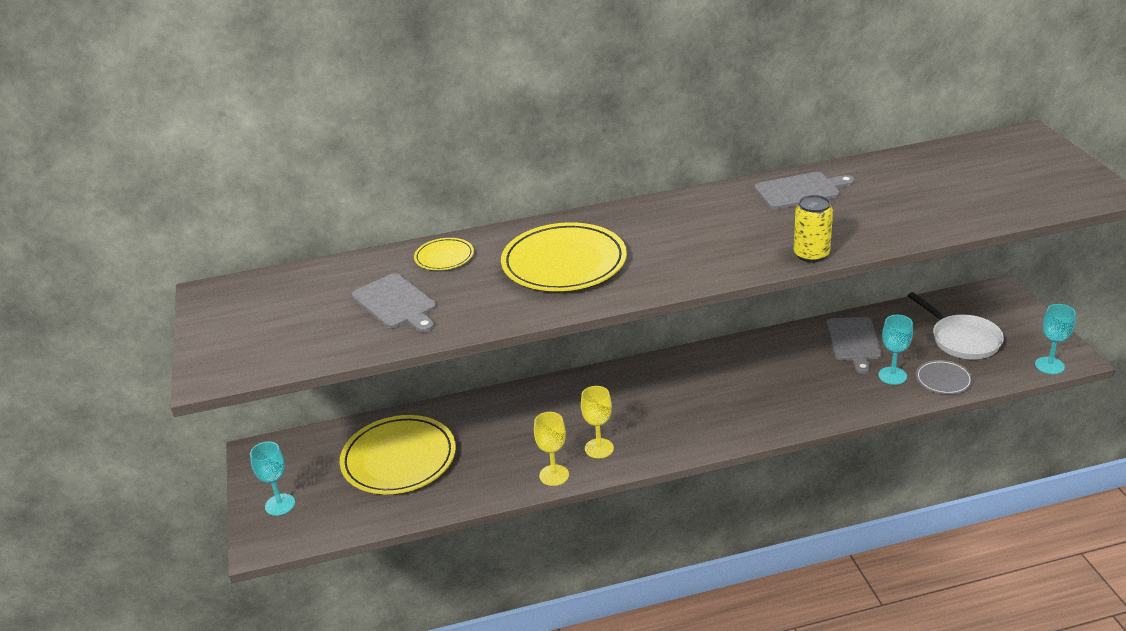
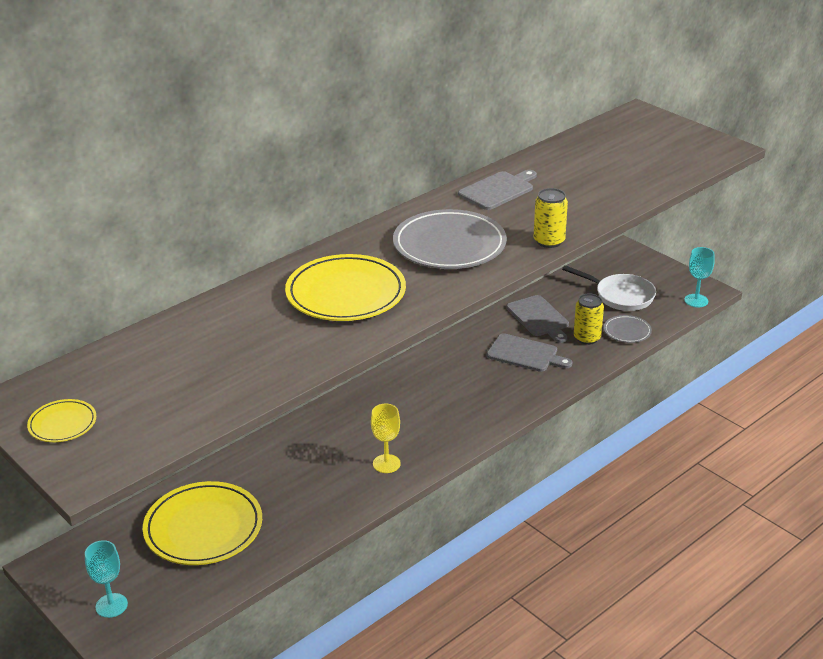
camera: 30 degrees left, 0 degrees up
grey cutting board [352,273,436,332] -> grey cutting board moved to [486,333,572,372]
yellow plate [414,238,474,270] -> yellow plate moved to [27,399,96,442]
yellow goblet [534,412,569,486] -> none
turquoise goblet [878,315,913,385] -> yellow can [574,293,604,345]
none -> grey plate [393,209,507,269]

